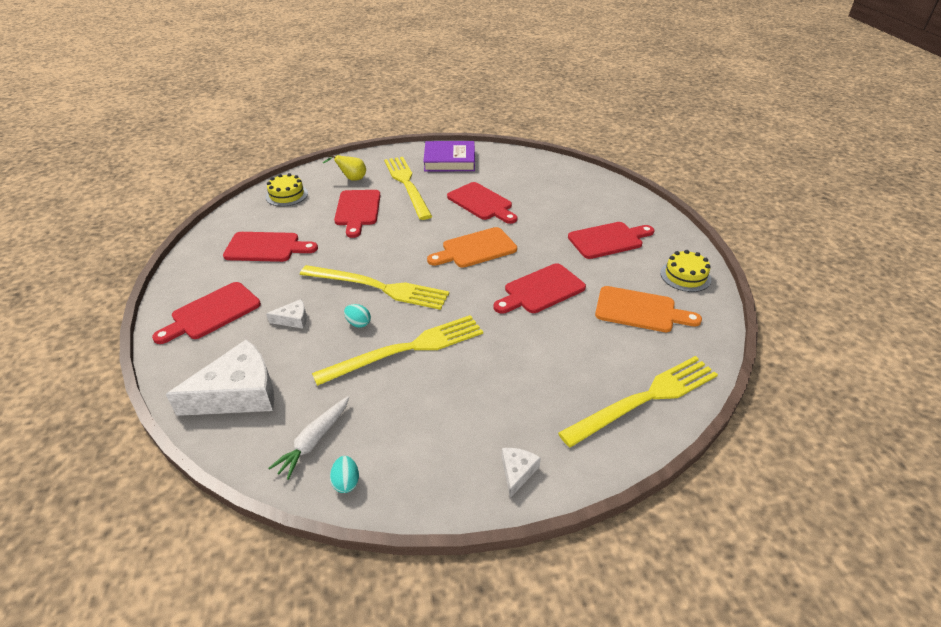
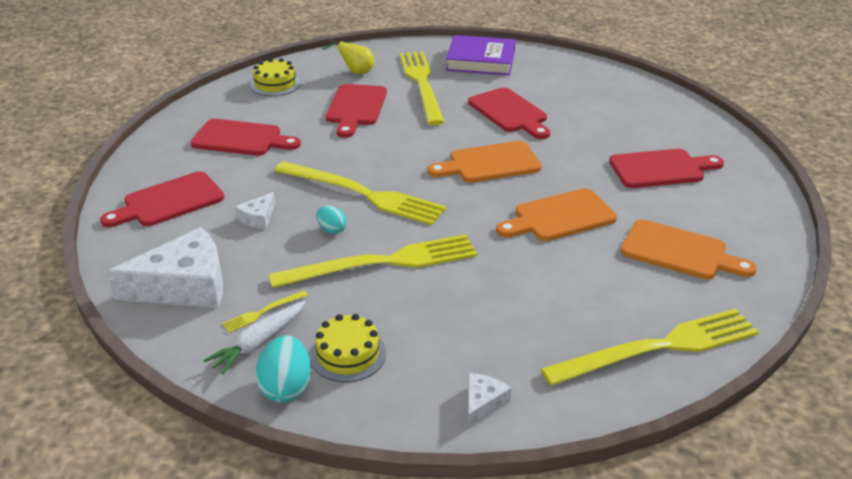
camera: 10 degrees right, 5 degrees down
white cheese [266,299,307,329] -> white cheese turned 120 degrees clockwise [235,192,275,229]
turquoise egg [330,456,359,493] -> turquoise egg [255,335,311,402], size x1.67
red cutting board [494,263,586,314] -> orange cutting board [496,188,617,241]
yellow cake [660,250,711,292] -> yellow cake moved to [310,314,386,382]
none -> yellow fork [222,290,308,333]

